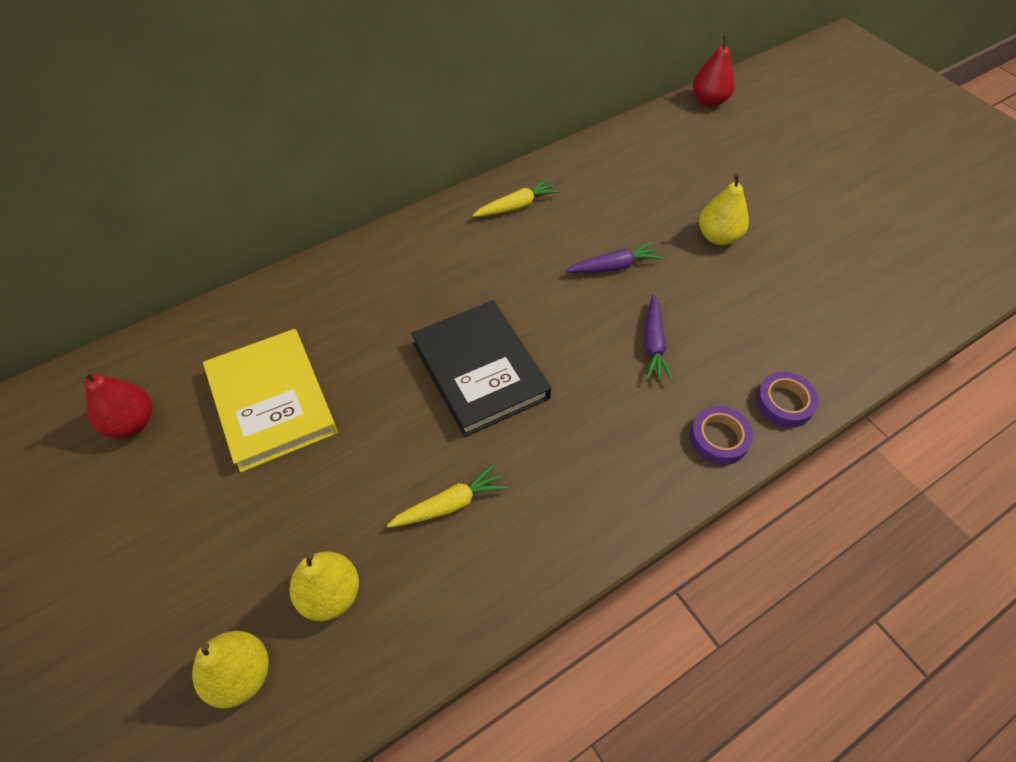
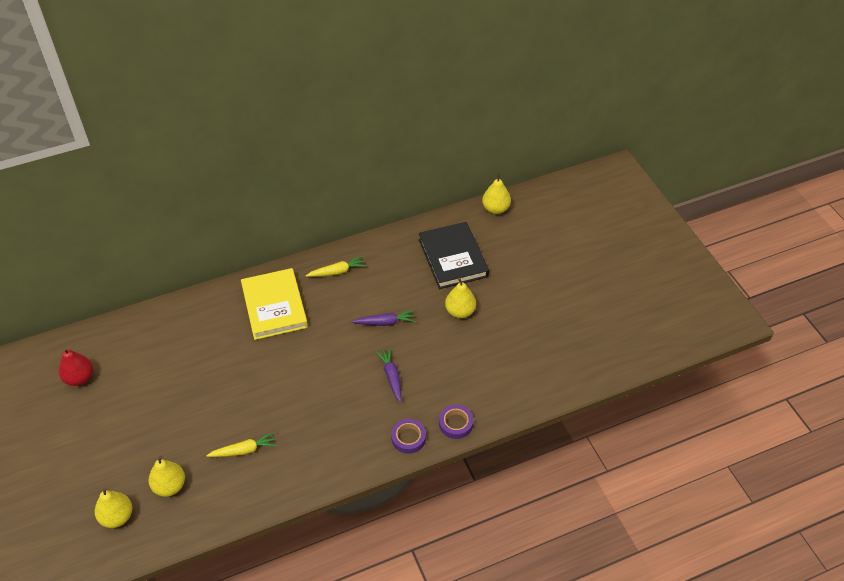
camera: 10 degrees right, 5 degrees down
yellow book [203,329,338,472] -> yellow book moved to [241,268,308,340]
black book [411,300,551,437] -> black book moved to [419,222,489,289]
purple carrot [644,294,674,381] -> purple carrot turned 150 degrees clockwise [375,347,401,403]
red pear [693,35,735,107] -> yellow pear [482,173,511,214]

